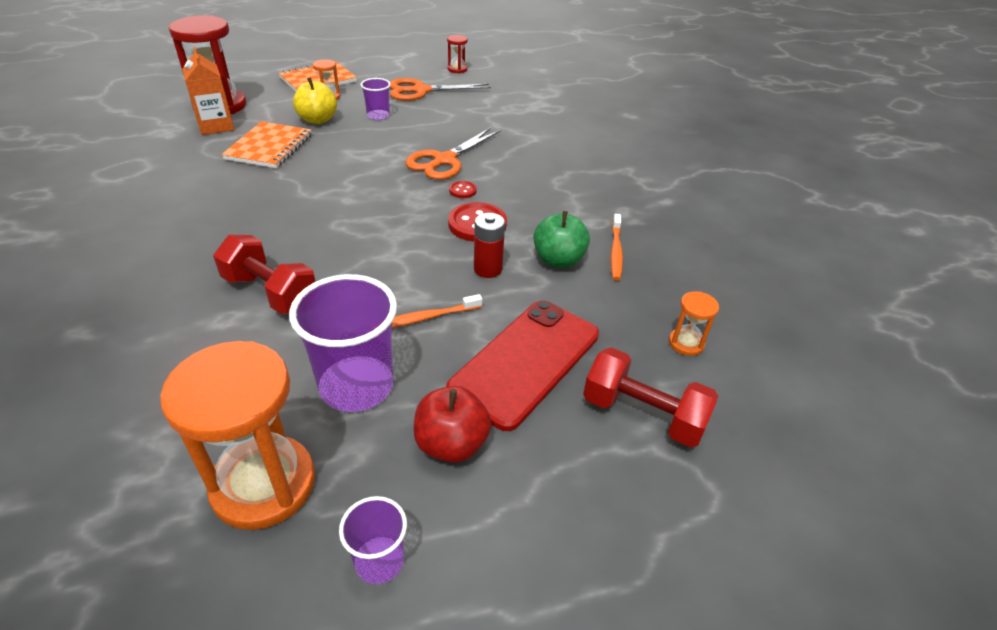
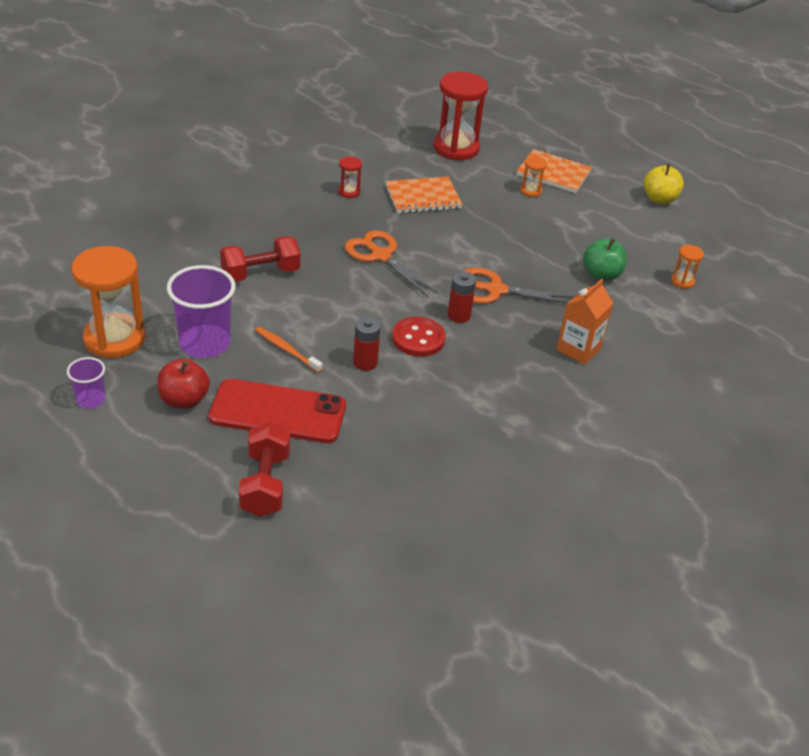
camera: 60 degrees right, 0 degrees up
orange carton [182,47,234,135] -> orange carton moved to [556,279,613,365]
red dumbbell [213,235,315,314] -> red dumbbell turned 60 degrees clockwise [220,236,300,282]
yellow apple [293,77,337,124] -> yellow apple moved to [644,164,684,204]
purple cup [361,78,391,120] -> none
orange scissors [390,78,491,101] -> orange scissors moved to [345,230,439,297]
red hourglass [447,35,468,73] -> red hourglass moved to [338,156,362,198]
red button [449,181,477,198] -> red battery [448,271,476,323]
green apple [534,211,590,268] -> green apple moved to [583,238,627,281]
orange toothbrush [611,214,623,280] -> none
orange hourglass [669,291,719,356] -> orange hourglass moved to [671,245,704,289]

